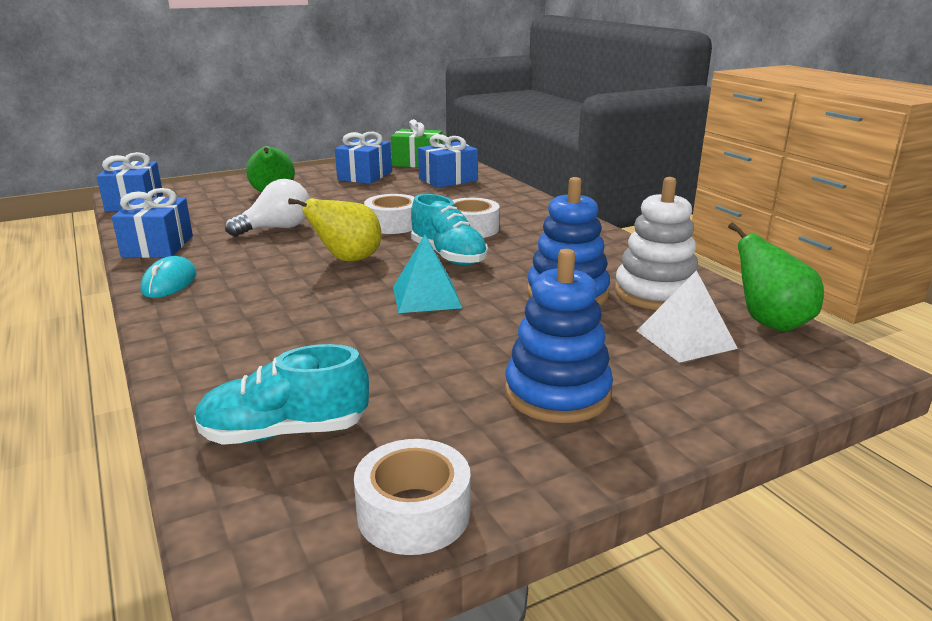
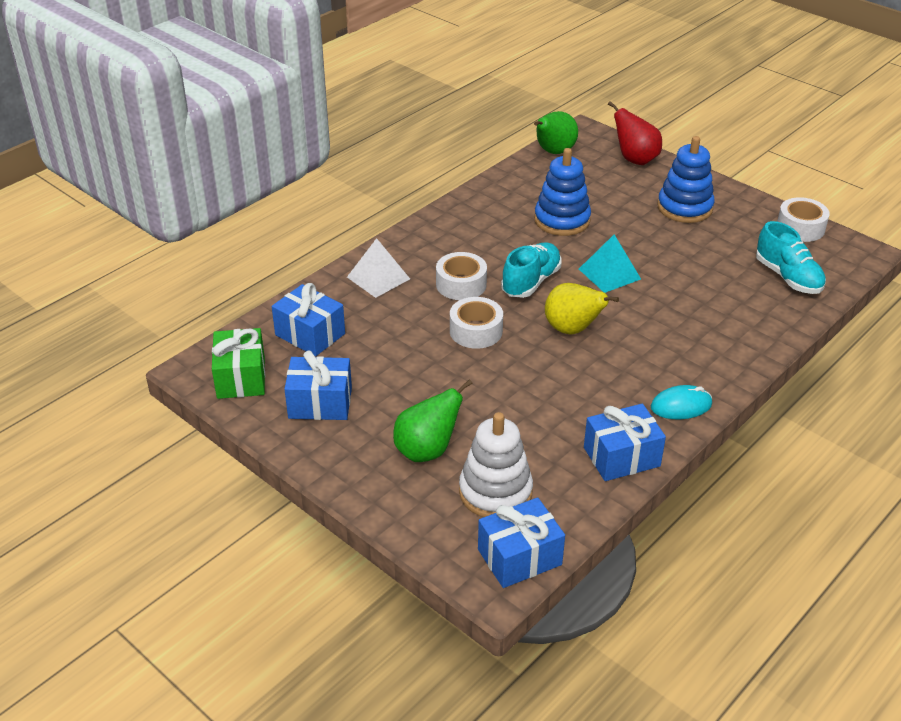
camera: 110 degrees left, 15 degrees up
white light bulb [225,179,309,237] -> none
white stacking toy [615,177,698,310] -> white stacking toy moved to [459,412,533,517]
white pyramid [636,270,738,363] -> white pyramid moved to [347,238,410,298]
none -> red pear [608,101,662,165]

